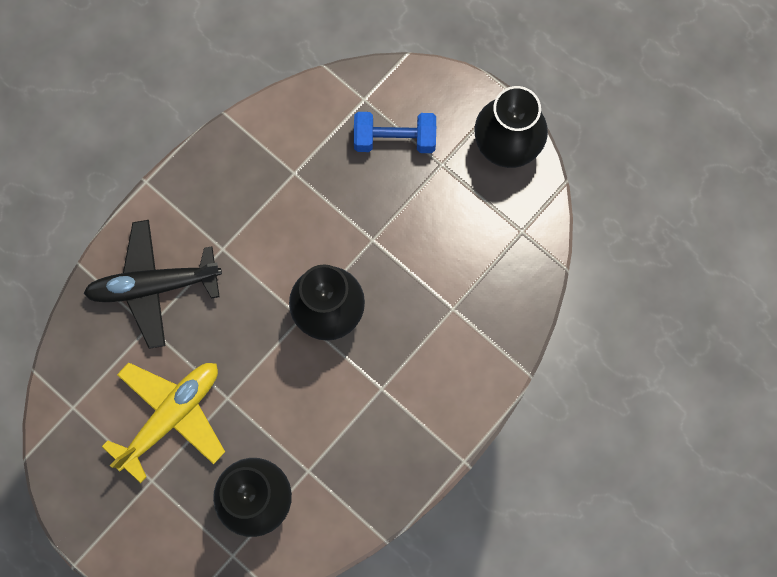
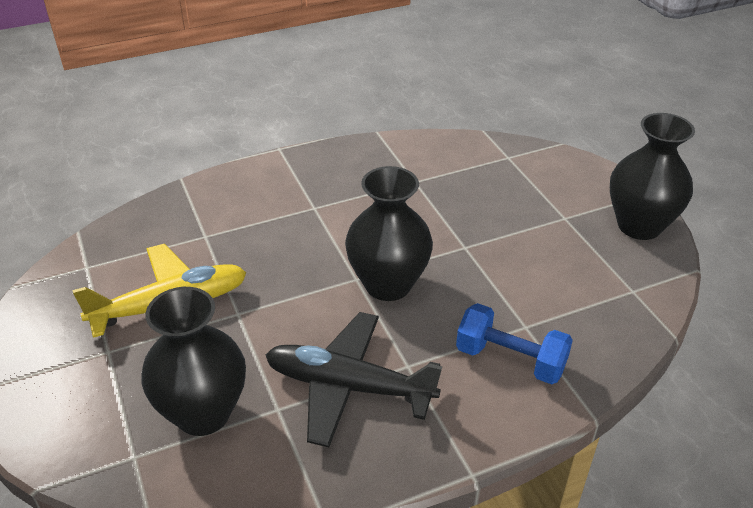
camera: 25 degrees right, 35 degrees down
black plane [84,220,222,349] -> black plane moved to [266,312,442,447]
blue dumbbell [354,112,436,153] -> blue dumbbell moved to [456,303,573,384]

